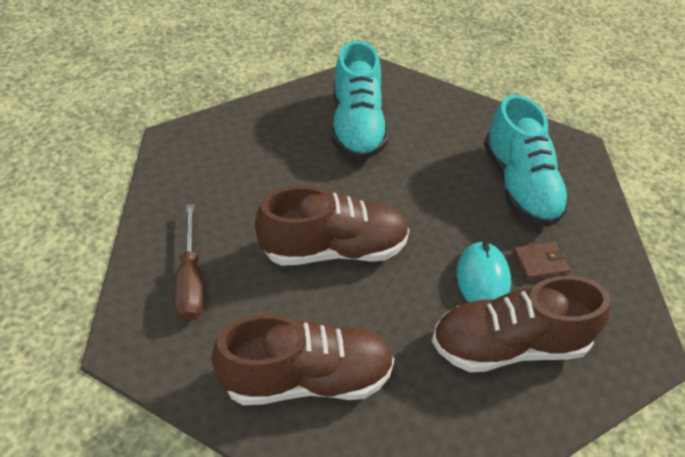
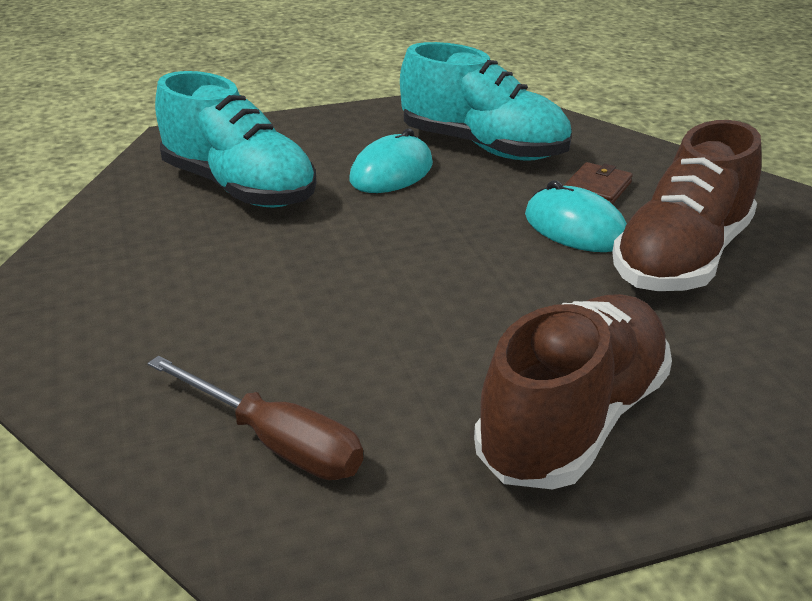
camera: 45 degrees left, 15 degrees down
brown shoe [255,186,410,266] -> none
none -> turquoise mouse [350,128,433,193]

